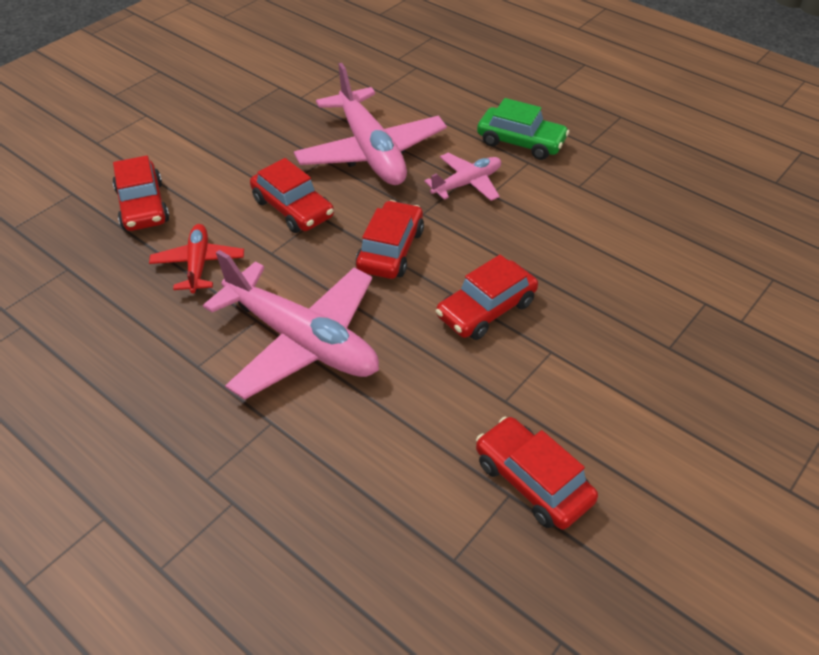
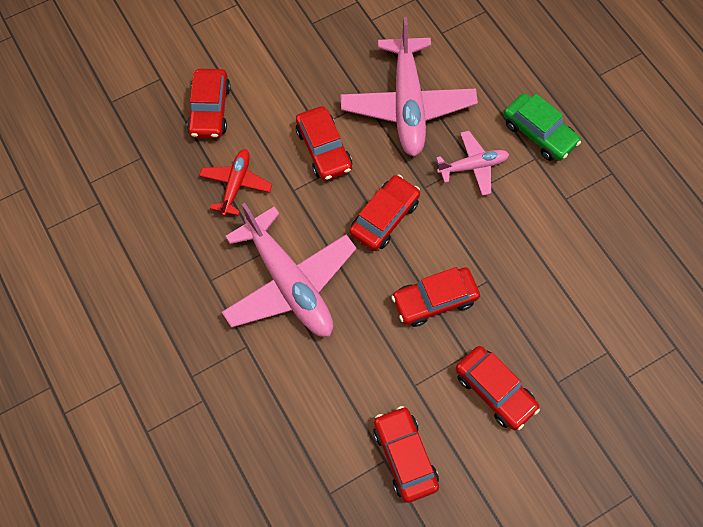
camera: 20 degrees right, 20 degrees up
none -> red car [455,346,540,430]

